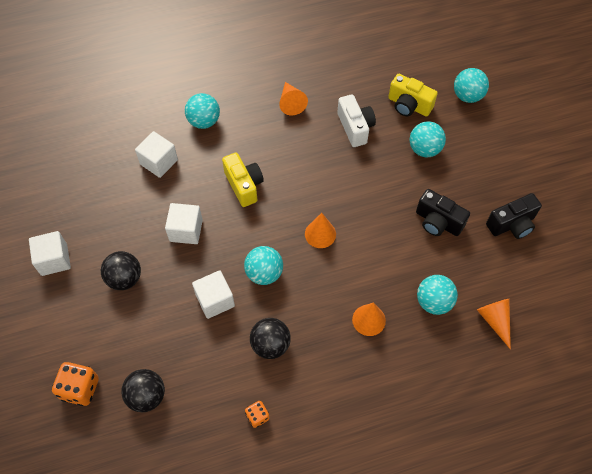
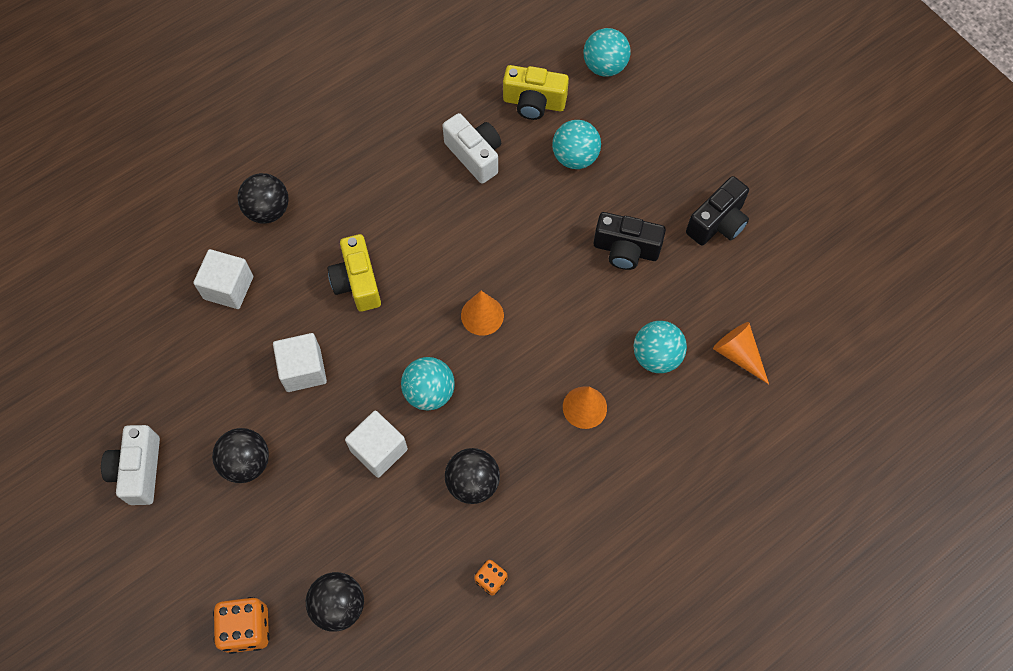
camera: 20 degrees left, 5 degrees up
white cube [29,231,71,276] -> white camera [101,425,160,505]
turquoise ball [185,93,220,129] -> black ball [237,173,289,223]
yellow camera [222,153,264,207] -> yellow camera turned 150 degrees counterclockwise [328,234,381,312]
orange cone [279,82,308,115] -> none

